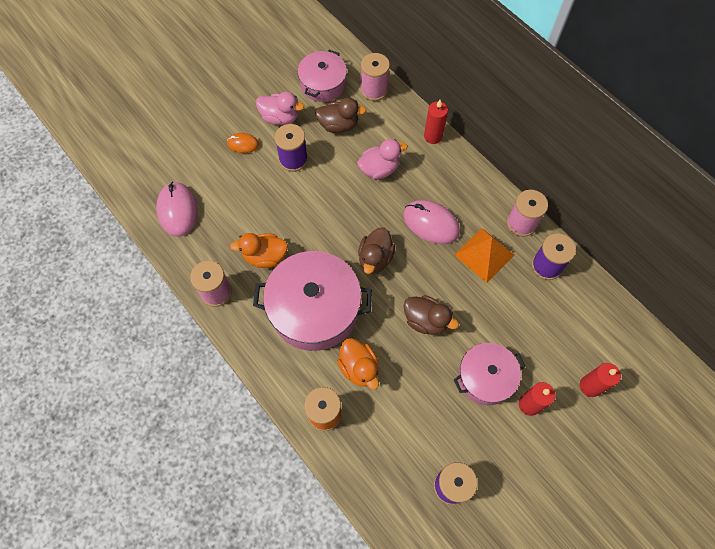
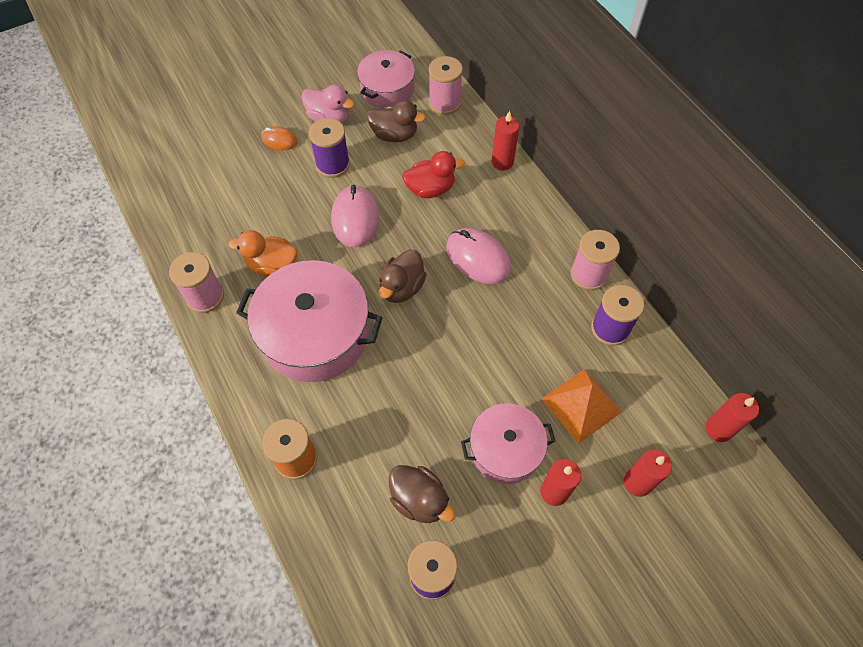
camera: 10 degrees right, 5 degrees down
pink mouse [156,182,198,237] -> pink mouse moved to [331,185,379,248]
orange duck [337,338,379,390] -> none
pink duck [357,139,408,179] -> red duck [402,151,465,198]
brown duck [404,295,459,335] -> brown duck moved to [389,465,455,523]
orange pyramid [454,228,514,283] -> orange pyramid moved to [541,369,622,444]
none -> red candle [705,393,759,442]

